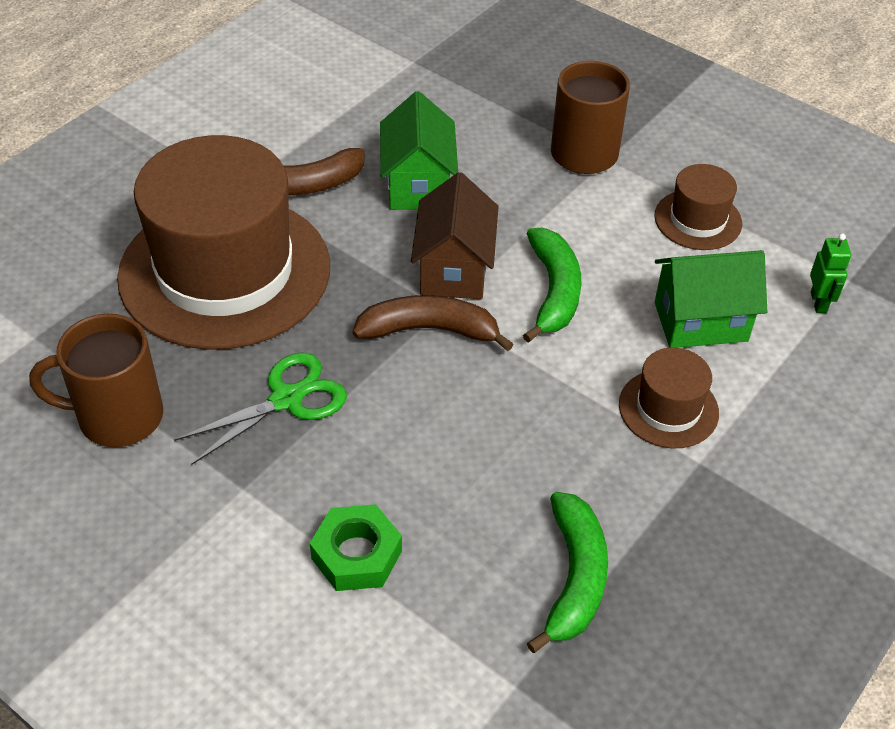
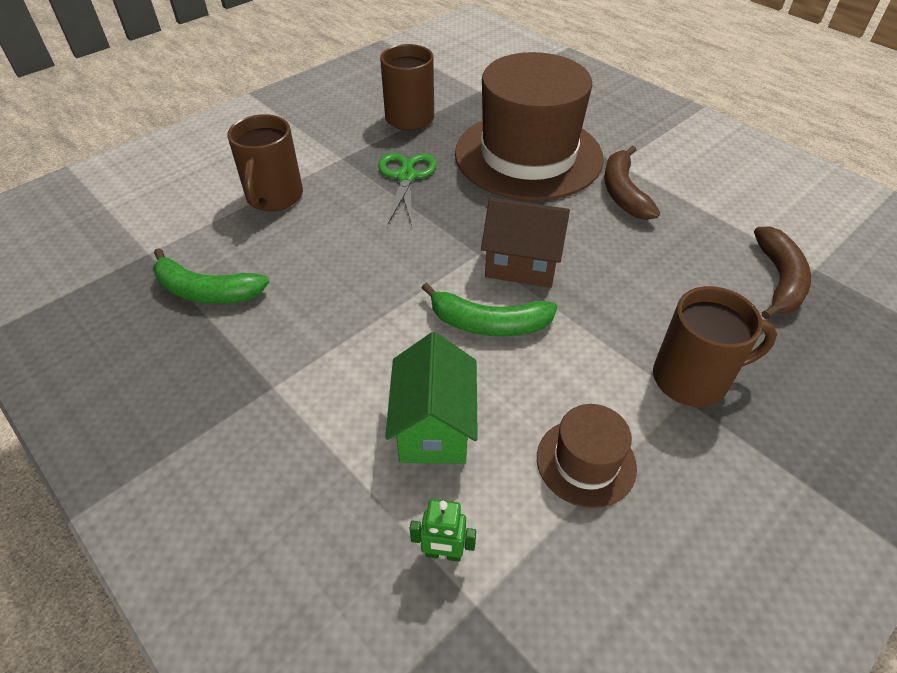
camera: 100 degrees right, 0 degrees up
green scissors [174,352,347,465] -> green scissors turned 150 degrees counterclockwise [378,153,437,225]
green nut [310,504,402,591] -> brown mug [228,114,303,211]
brown banana [352,295,514,351] -> brown banana moved to [754,227,811,319]
green house [380,91,458,210] -> none
brown hat [619,347,719,448] -> none

